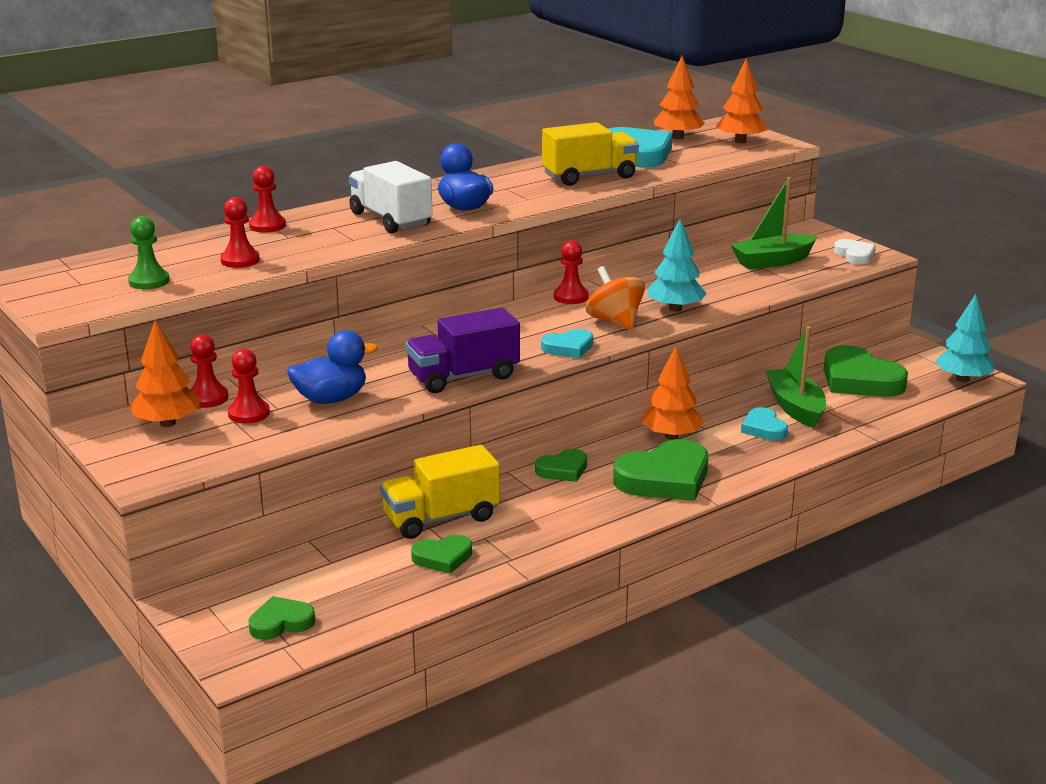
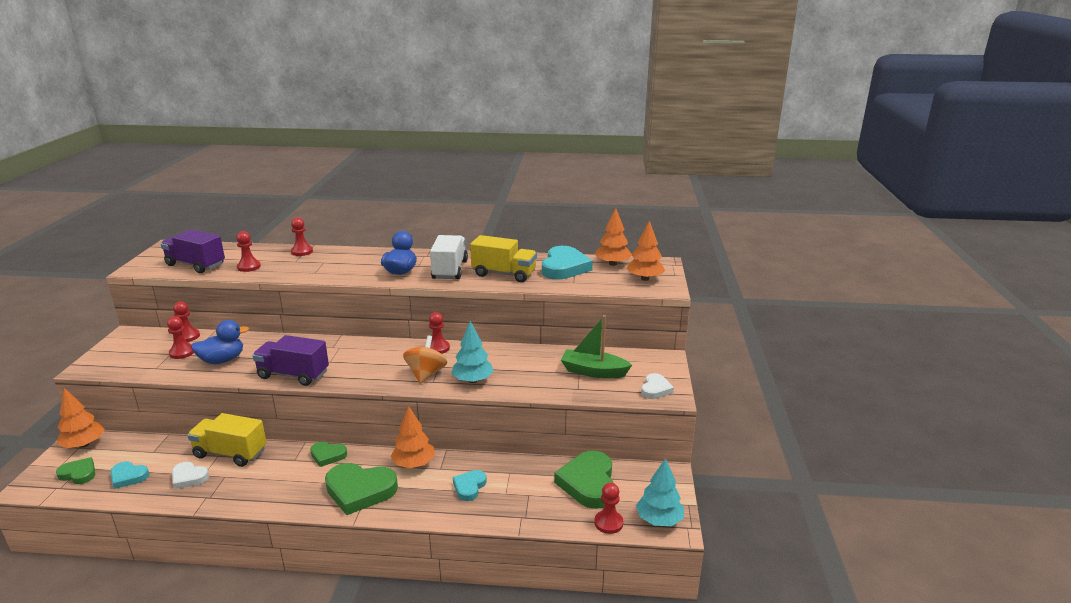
camera: 40 degrees right, 0 degrees up
green pawn [128,216,170,289] -> purple truck [160,229,225,273]
orange tree [129,320,201,427] -> orange tree moved to [57,388,105,448]
blue duck [287,330,378,404] -> blue duck turned 45 degrees counterclockwise [191,320,249,364]
white truck [349,161,433,233] -> white truck moved to [430,235,468,279]
green heart [411,535,472,574] -> white heart [172,462,209,489]
turquoise heart [541,329,593,358] -> turquoise heart moved to [110,461,149,489]
green boat [765,326,826,428] -> none
none -> red pawn [594,483,623,534]

